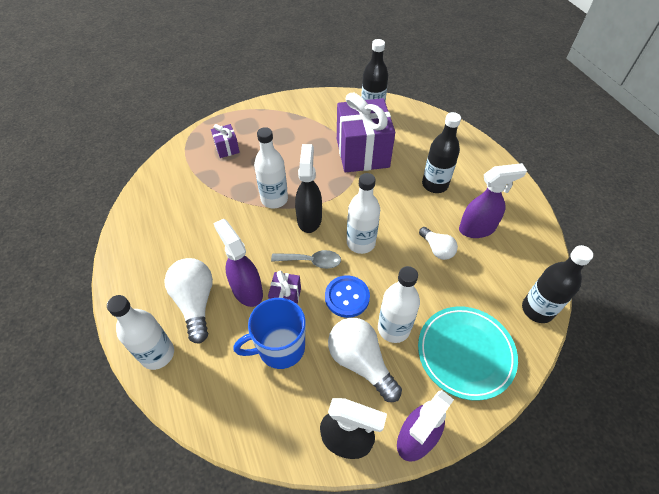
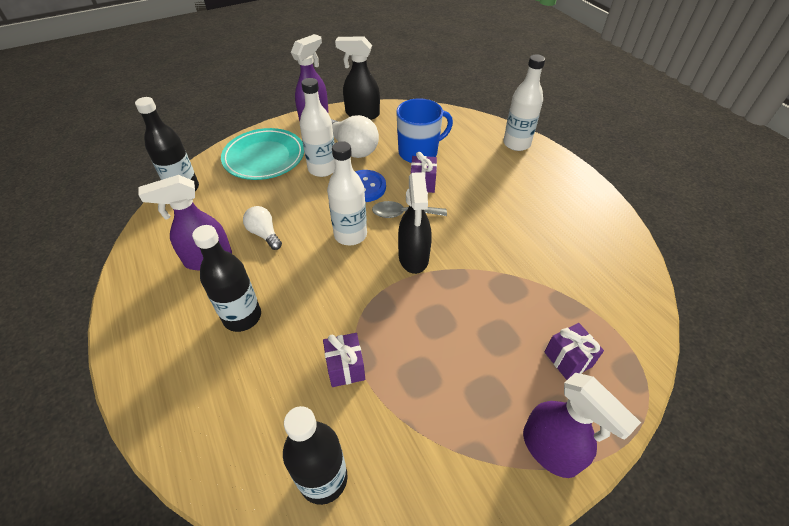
camera: 175 degrees right, 5 degrees down
white light bulb [164,258,213,344] -> none
purple spray bottle [213,219,263,307] -> purple spray bottle moved to [523,372,641,478]
white bottle [254,127,288,208] -> none
purple gift [337,92,395,173] -> purple gift [323,333,365,387], size x0.44

